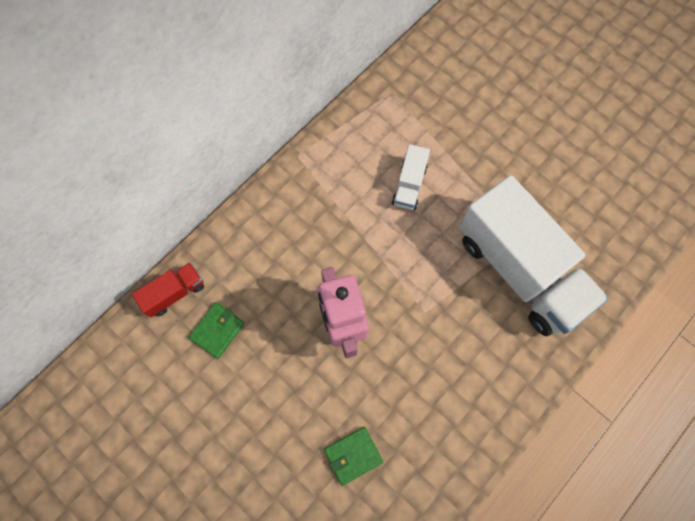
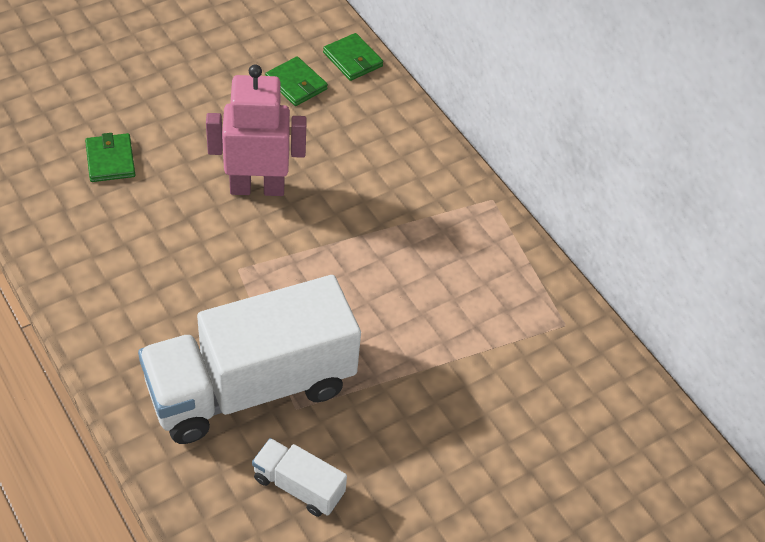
camera: 100 degrees right, 20 degrees down
red truck [132,262,204,317] -> green wallet [323,33,383,81]
white truck [392,144,430,210] -> white truck moved to [252,438,347,517]

